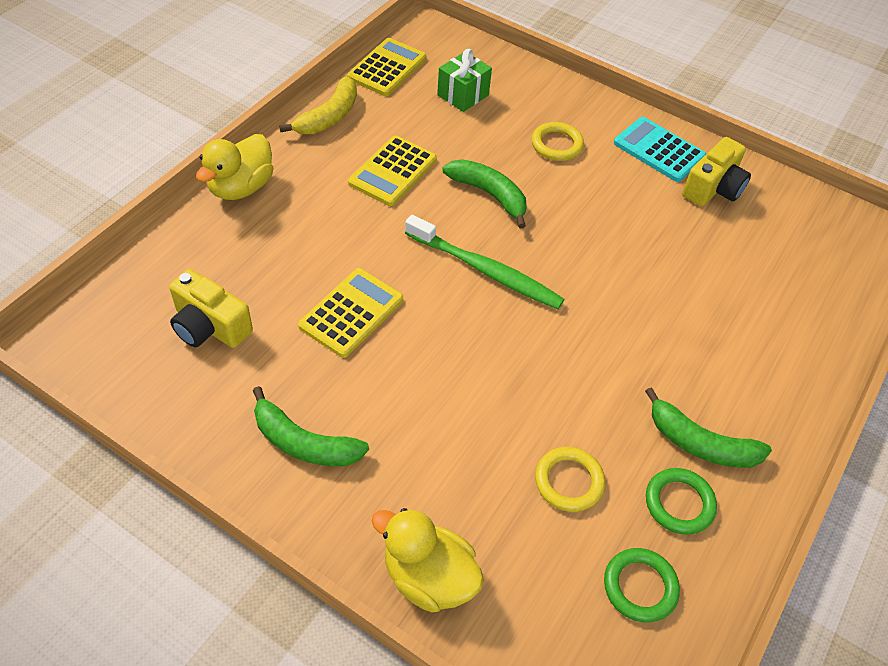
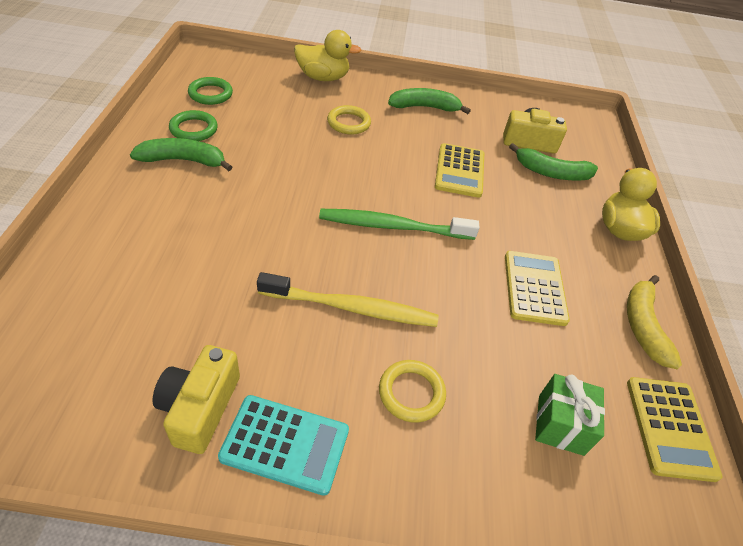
camera: 150 degrees right, 5 degrees down
green banana [443,159,527,228] -> green banana moved to [509,143,598,180]
yellow ring [535,447,605,512] -> yellow ring moved to [327,105,371,135]
none -> yellow toothbrush [257,272,439,327]

